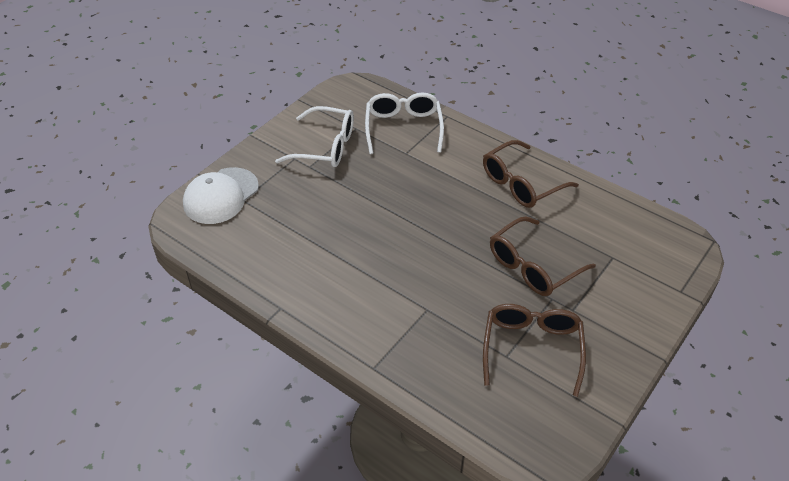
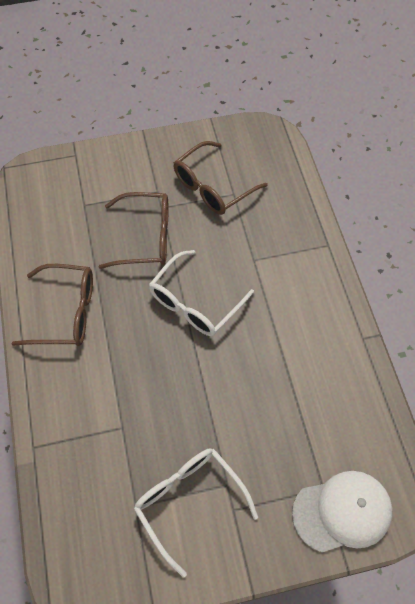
camera: 140 degrees left, 15 degrees up
white glasses [365,93,444,154] -> white glasses moved to [149,250,254,336]

